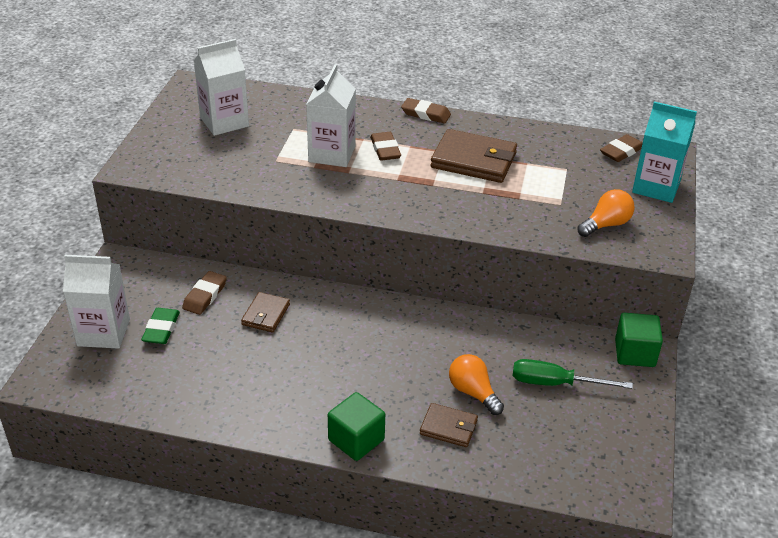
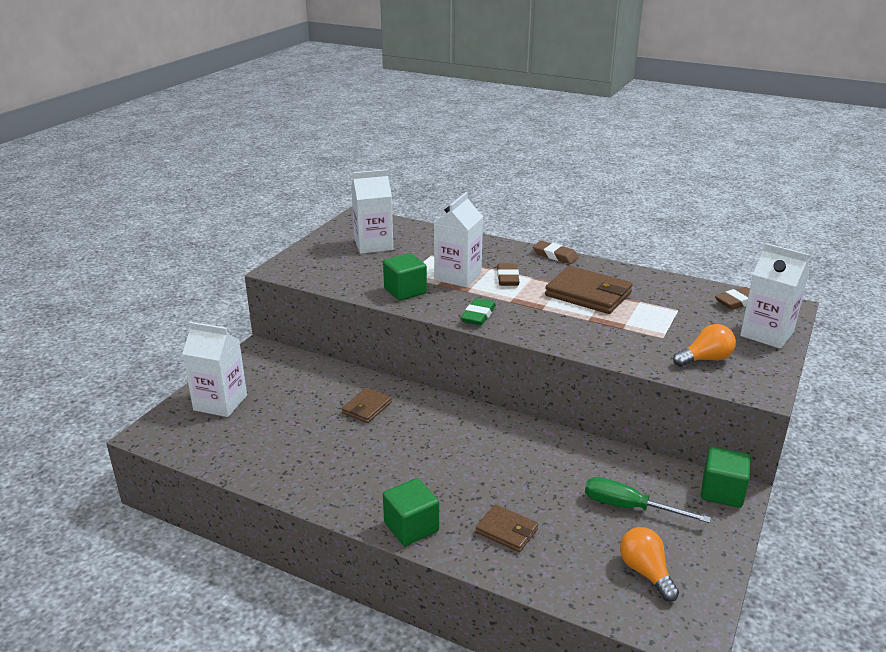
camera: 15 degrees right, 10 degrees down
green eraser [141,308,180,344] -> green eraser moved to [461,298,496,325]
brown eraser [182,271,227,315] -> none
orange light bulb [449,354,504,415] -> orange light bulb moved to [620,527,679,602]
turquoise carton [632,102,697,203] -> white carton [740,243,810,349]
none -> green cube [383,253,427,301]

